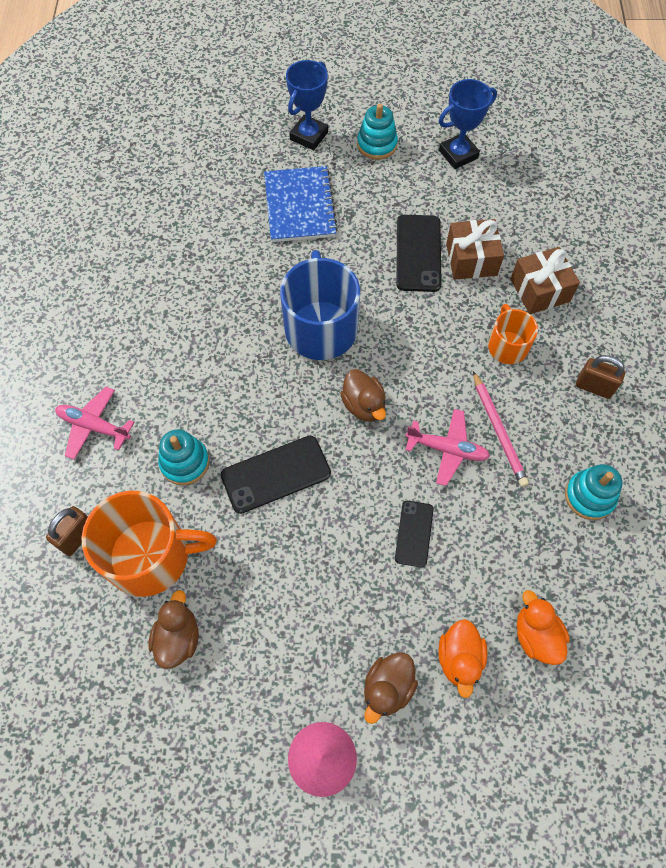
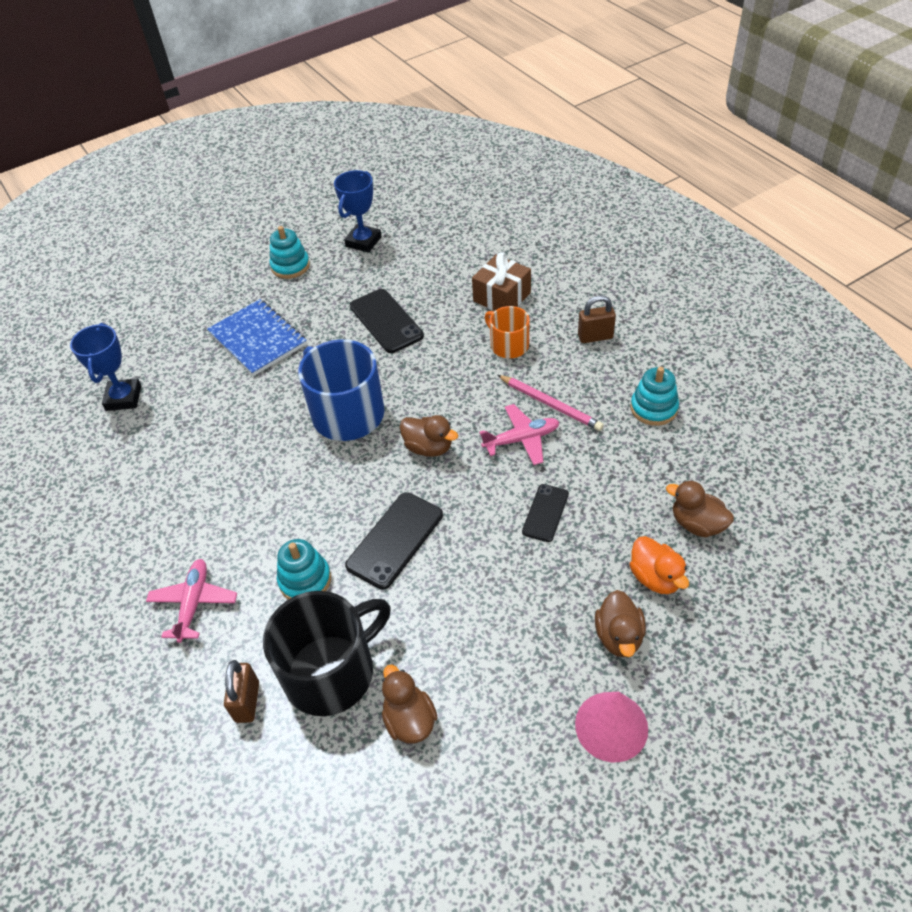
camera: 30 degrees left, 15 degrees down
pink plane [55,387,135,460] -> pink plane turned 105 degrees clockwise [146,559,237,643]
orange mug [81,491,217,597] -> black mug [263,591,391,716]
blue trophy [286,60,328,150] -> blue trophy moved to [70,323,141,411]
black phone [395,501,434,568] -> black phone turned 45 degrees clockwise [522,484,569,542]
brown gift [446,219,504,280] -> none
orange duck [517,590,570,665] -> brown duck [666,480,734,537]

